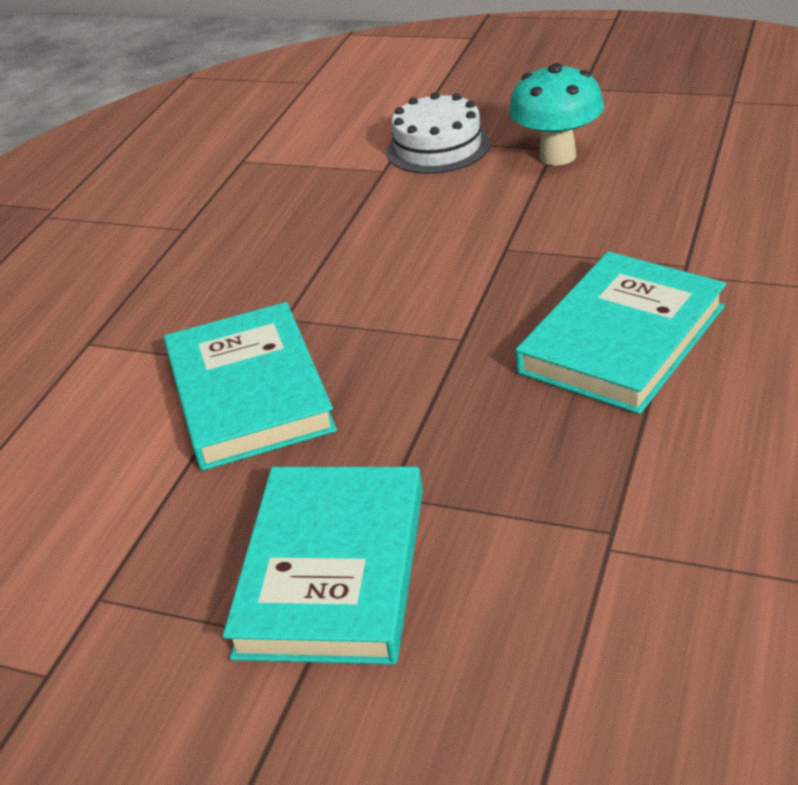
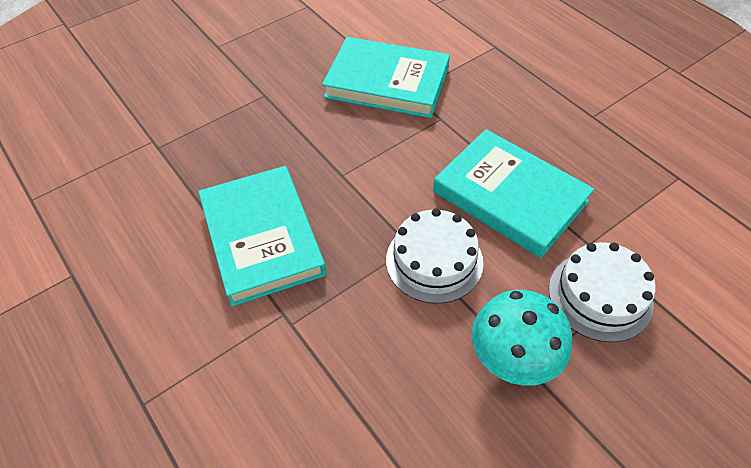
camera: 120 degrees right, 15 degrees up
turquoise book [223,467,423,665] -> turquoise book moved to [433,129,594,258]
none -> white cake [386,208,484,304]

